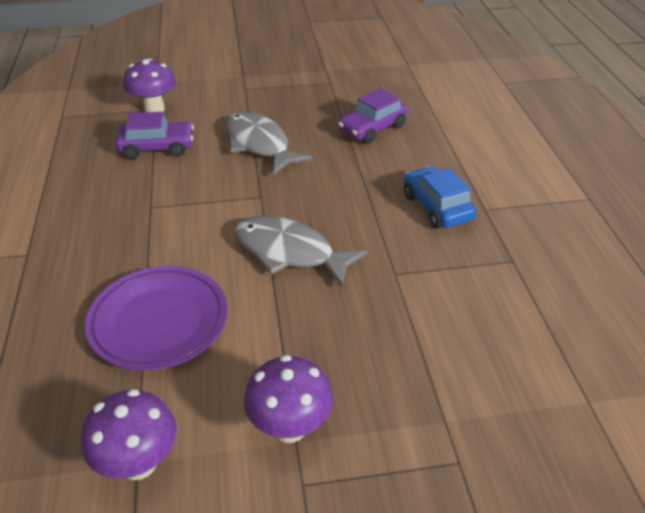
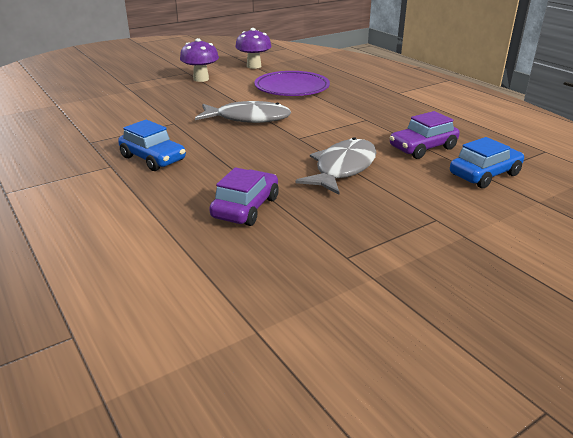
camera: 155 degrees right, 10 degrees down
purple mushroom [123,59,176,112] -> blue car [450,137,524,188]
grey fish [226,112,313,175] -> grey fish turned 90 degrees counterclockwise [295,137,377,195]

